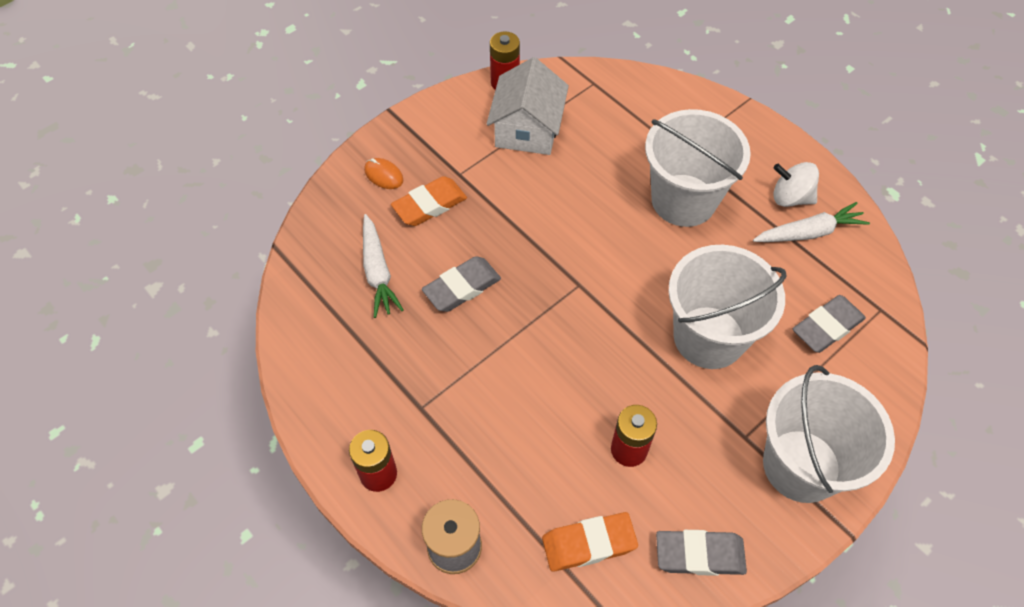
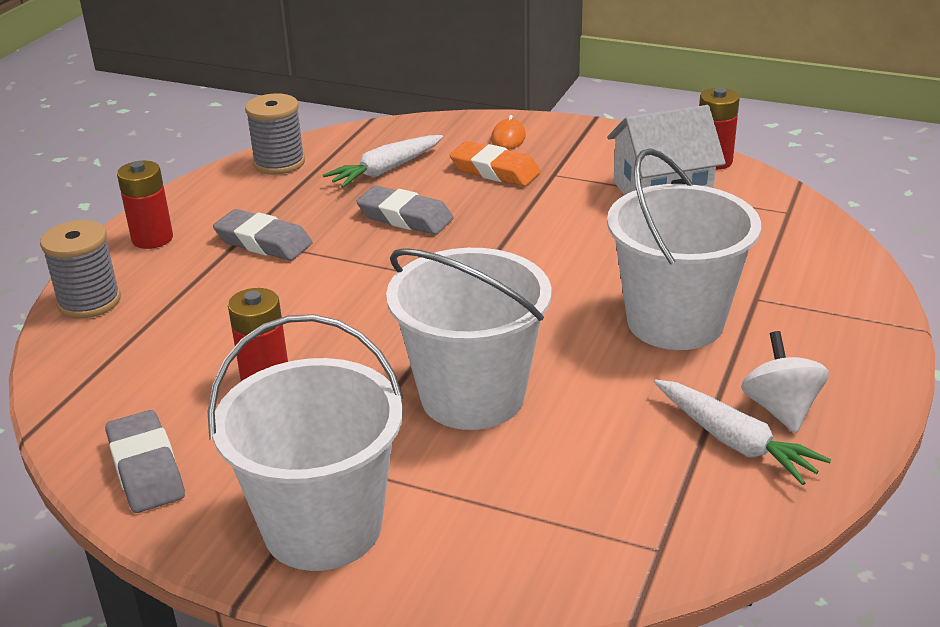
camera: 65 degrees right, 25 degrees down
orange eraser [542,512,638,572] -> none
grey eraser [793,295,866,353] -> grey eraser moved to [213,209,312,261]
none -> grey spool [245,93,305,175]

